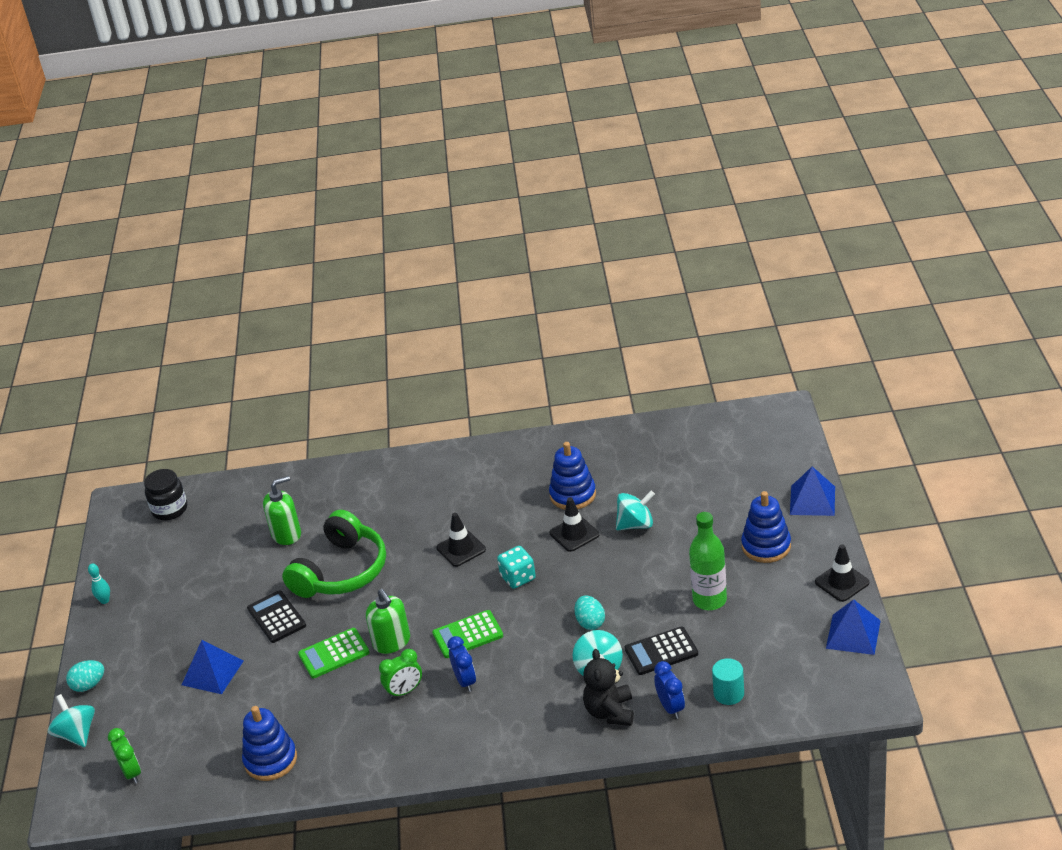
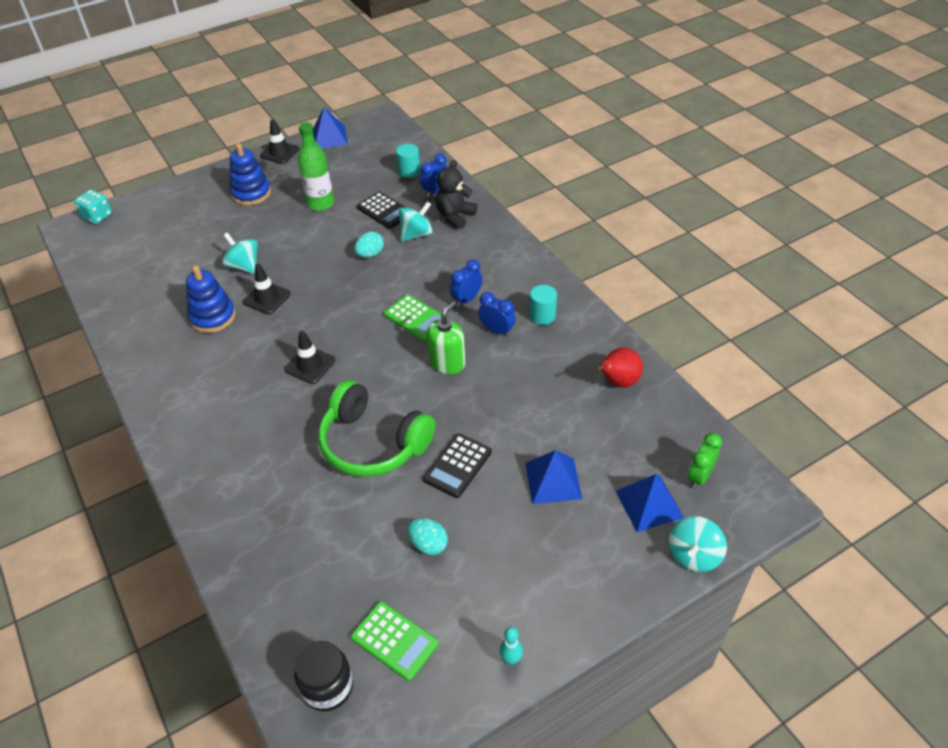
camera: 120 degrees left, 10 degrees up
turquoise egg [66,660,104,692] -> turquoise egg moved to [407,518,448,555]
blue stacking toy [242,706,297,781] -> red pear [596,347,643,388]
green soap dispenser [263,476,301,545] -> none
green headphones [282,510,386,598] -> green headphones turned 150 degrees counterclockwise [318,380,436,477]
green calculator [298,628,370,678] -> green calculator moved to [351,601,439,681]
green clock [379,649,422,699] -> blue clock [478,292,516,337]
turquoise dice [497,546,536,589] -> turquoise dice moved to [74,189,112,224]
black teddy bear [583,649,634,726] -> black teddy bear turned 150 degrees clockwise [436,160,477,229]
blue pyramid [790,466,835,516] -> blue pyramid moved to [616,474,684,532]
none -> turquoise cylinder [529,285,557,325]

